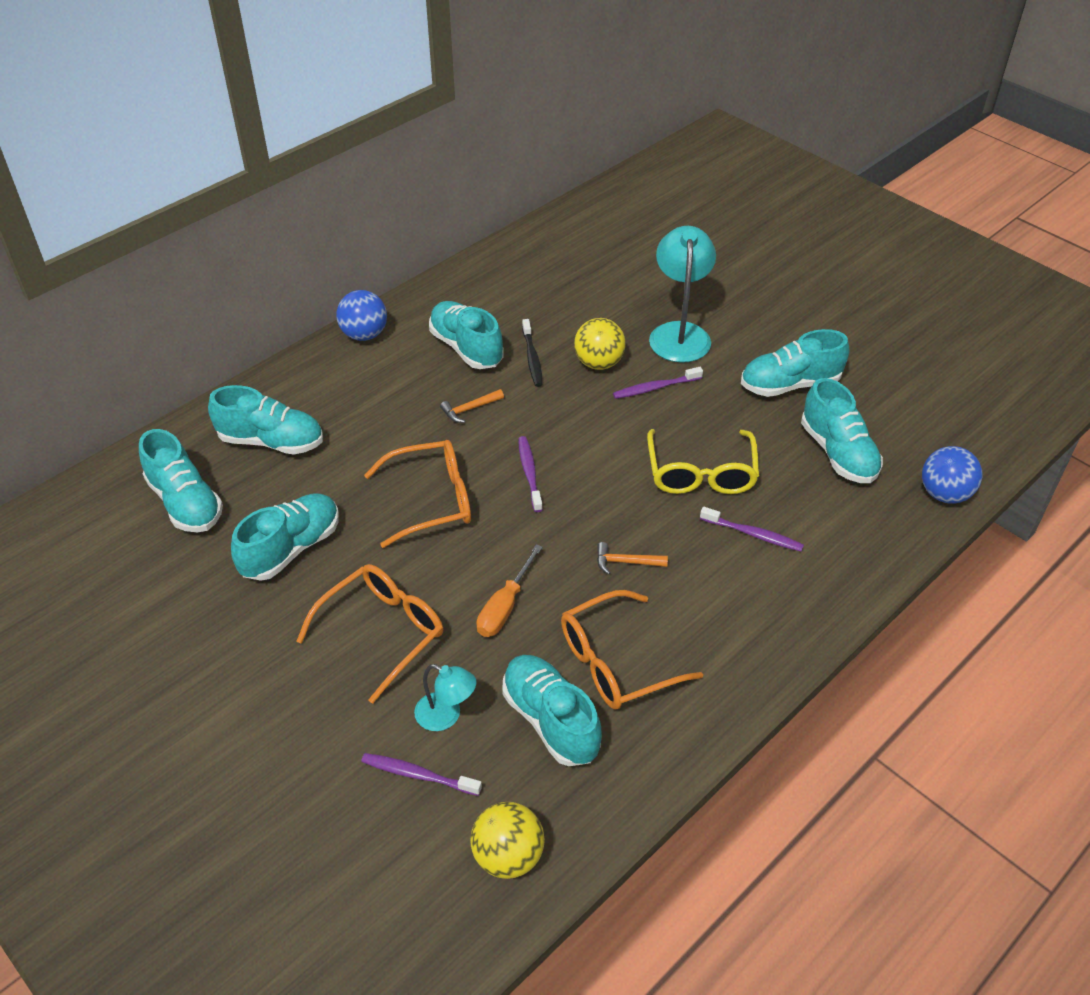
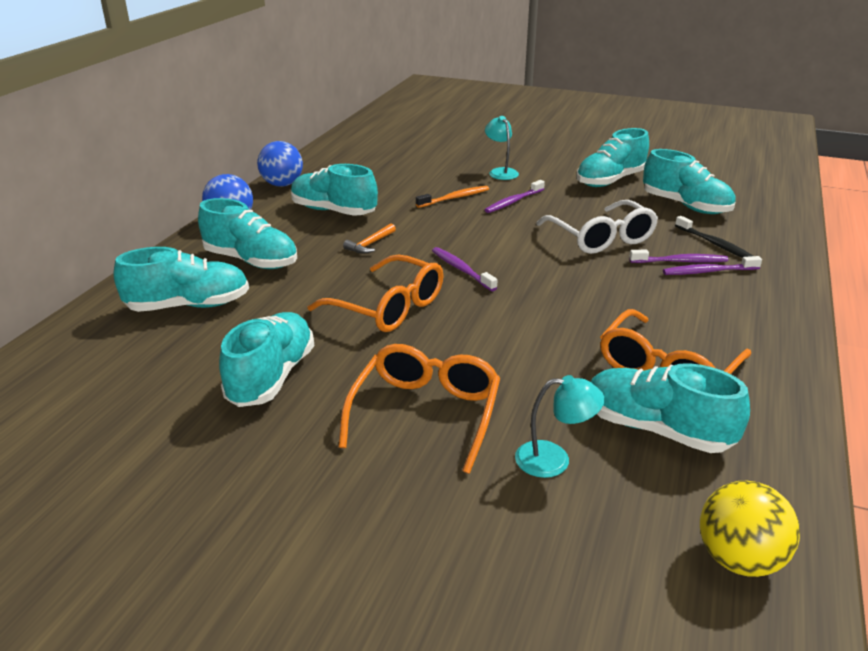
camera: 25 degrees left, 15 degrees down
turquoise shoe [139,429,223,533] -> turquoise shoe moved to [198,198,297,269]
purple toothbrush [361,753,482,796] -> purple toothbrush moved to [663,256,762,275]
orange glasses [364,440,471,548] -> orange glasses turned 75 degrees clockwise [308,254,443,332]
orange screwdriver [476,544,543,637] -> none
black toothbrush [522,319,543,387] -> black toothbrush moved to [675,216,753,258]
yellow ball [574,318,626,370] -> orange toothbrush [416,186,489,208]
orange hammer [597,542,668,575] -> none
yellow glasses [647,429,759,494] -> white glasses [536,200,658,254]
turquoise lamp [649,226,716,363] -> turquoise lamp [485,116,519,180], size x0.56
blue ball [922,446,982,504] -> blue ball moved to [257,141,303,187]

